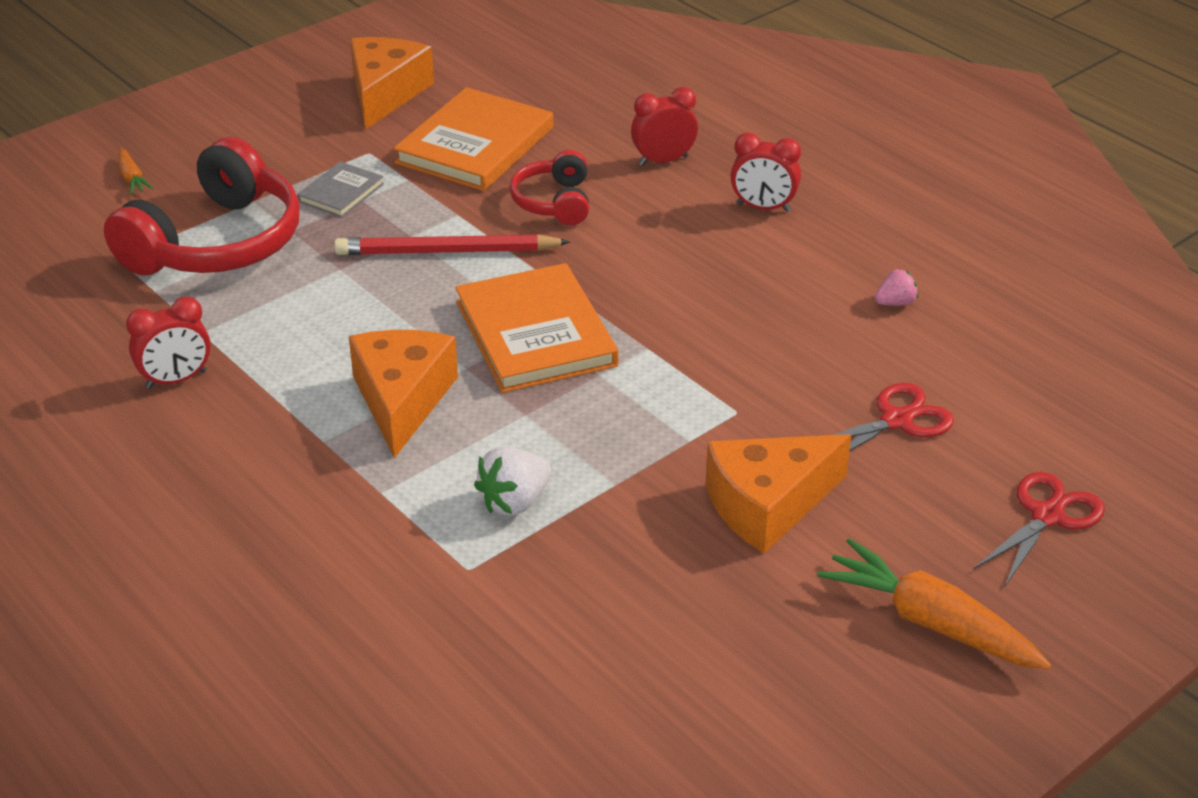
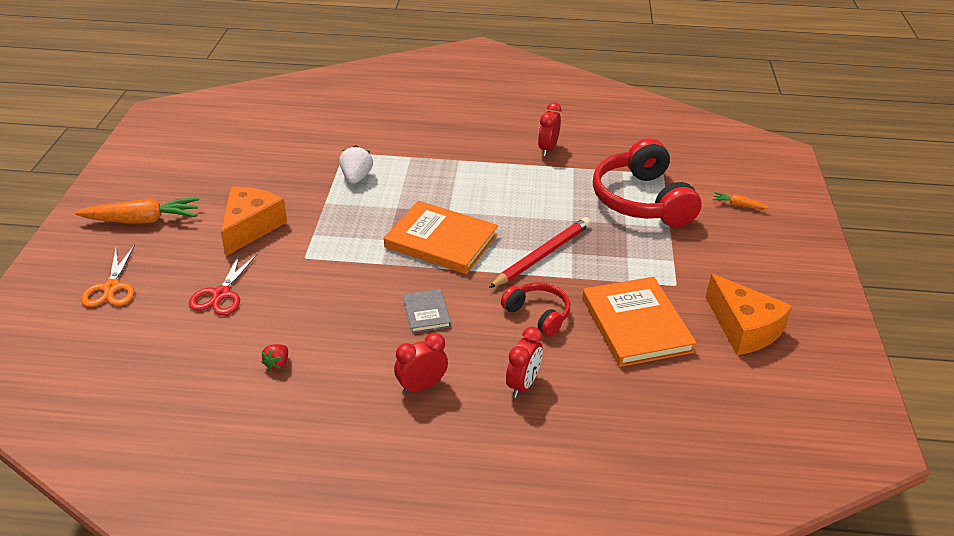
camera: 135 degrees right, 0 degrees up
grey book [297,161,384,218] -> grey book moved to [403,289,451,333]
orange cheese [349,330,458,458] -> none
pink strawberry [875,269,918,306] -> red strawberry [261,344,288,371]
red scissors [974,472,1105,586] -> orange scissors [81,244,135,307]

